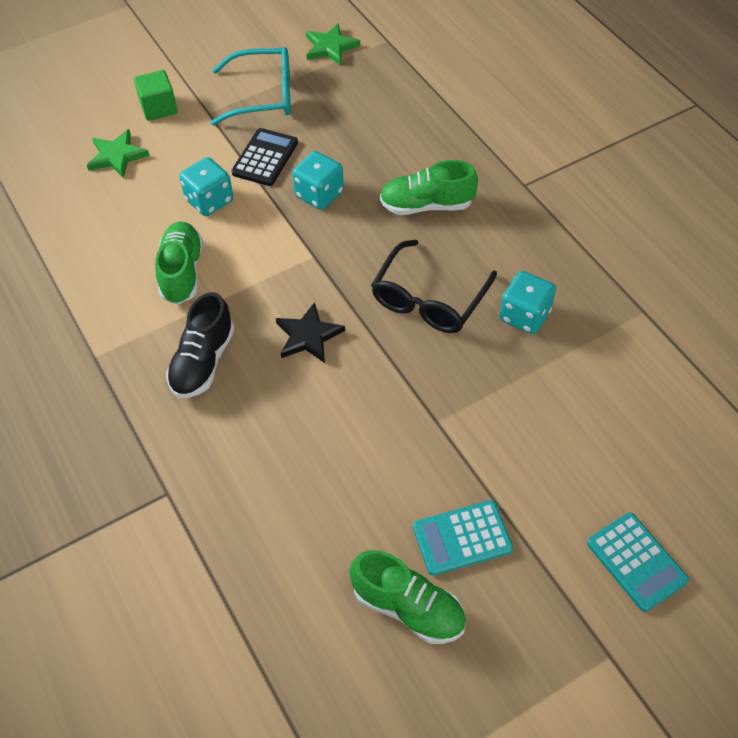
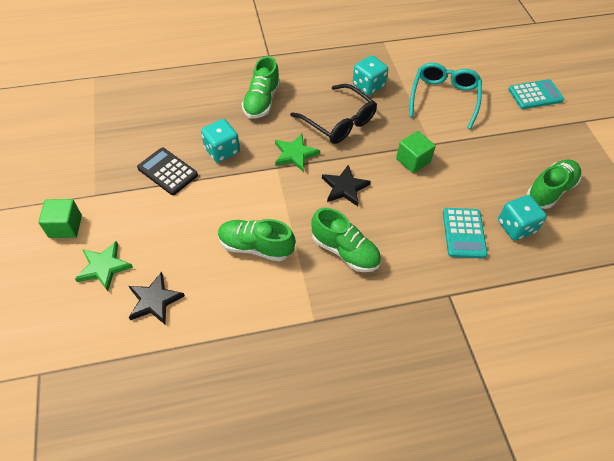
camera: 75 degrees left, 0 degrees up
black shoe [166,292,234,398] -> green shoe [311,208,381,272]
turquoise dice [179,157,233,216] -> turquoise dice moved to [498,195,547,241]
turquoise glasses [210,47,291,126] -> turquoise glasses moved to [409,63,482,129]
green star [306,23,360,66] -> green star moved to [275,134,320,172]
turquoise calculator [413,500,513,576] -> turquoise calculator moved to [443,208,488,258]
none -> black star [129,272,185,324]
none -> green cube [396,131,436,173]

